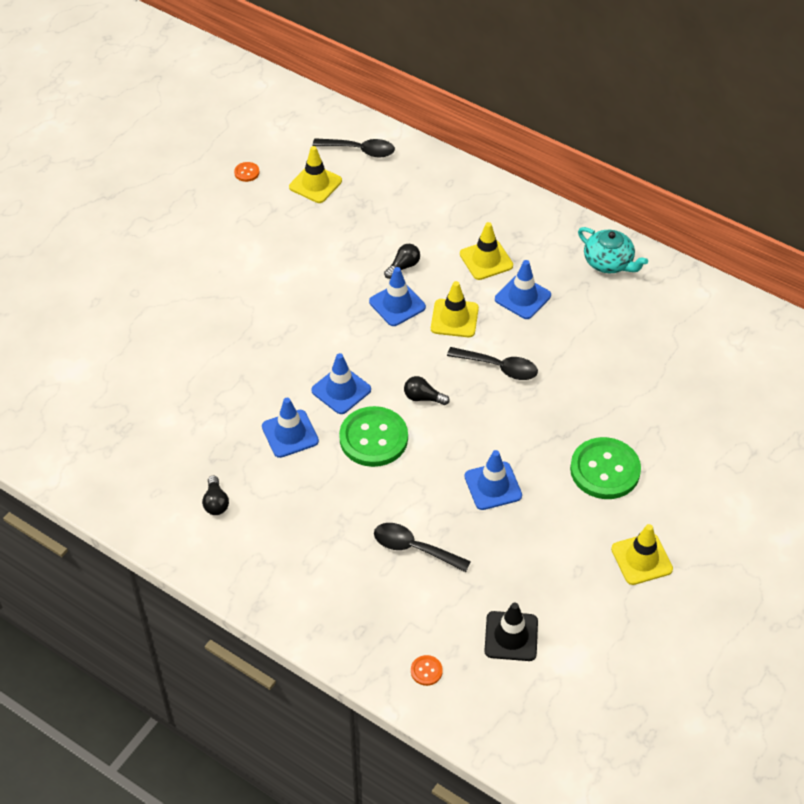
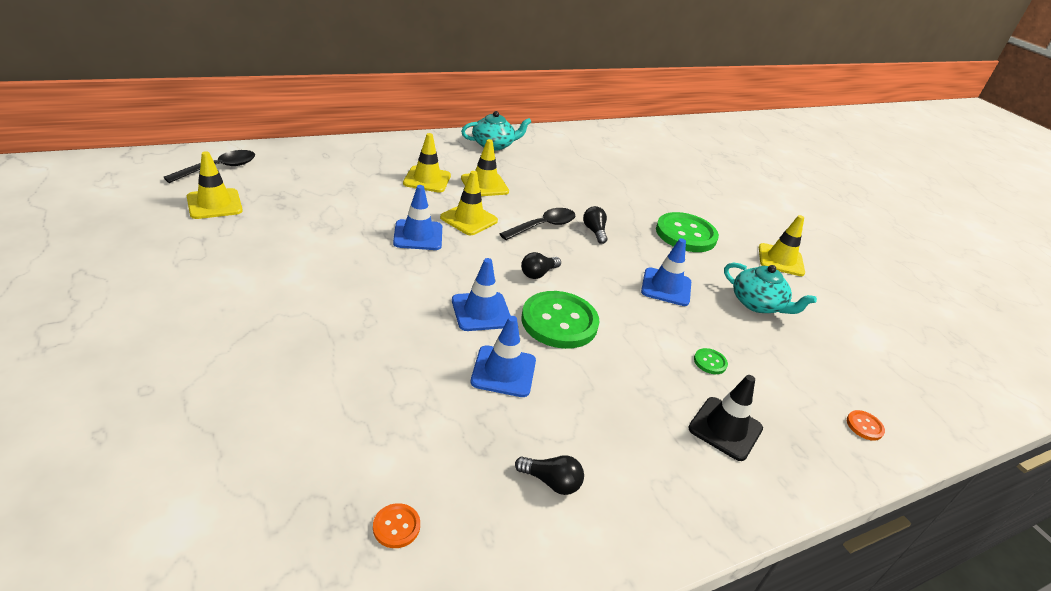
camera: 65 degrees left, 15 degrees down
orange button [234,162,259,182] -> orange button moved to [373,503,420,548]
black spoon [374,523,471,572] -> green button [694,348,728,374]
black light bulb [384,244,420,279] -> black light bulb moved to [583,206,607,244]
black traffic cone [485,603,538,661] -> black traffic cone moved to [688,375,763,461]
blue traffic cone [495,260,551,319] -> yellow traffic cone [461,139,509,196]
none -> turquoise teapot [724,263,817,314]

